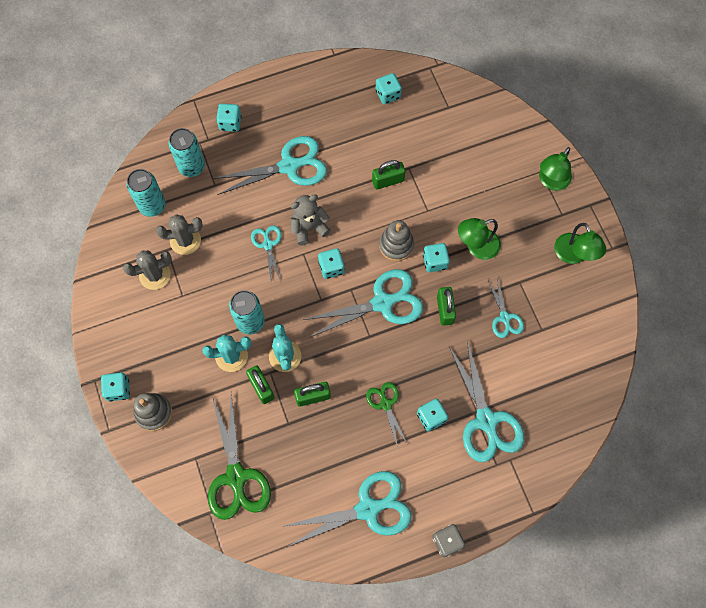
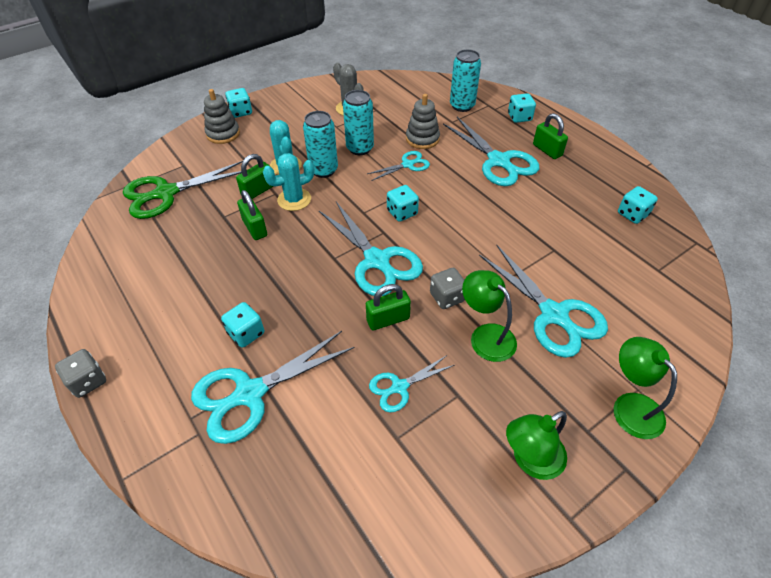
camera: 75 degrees right, 20 degrees down
turquoise can [127,169,166,217] -> turquoise can moved to [343,90,374,155]
grey cactus [156,214,203,255] -> none
turquoise scissors [284,471,412,547] -> turquoise scissors moved to [479,244,608,358]
grey teddy bear [290,194,331,245] -> none
green scissors [366,382,408,448] -> none
green padlock [372,160,405,190] -> green padlock moved to [533,113,568,159]
grey stacking toy [379,220,414,261] -> grey stacking toy moved to [406,94,440,149]
turquoise dice [423,243,450,272] -> grey dice [430,268,465,309]
green lamp [539,147,572,191] -> green lamp turned 45 degrees clockwise [614,337,677,439]

